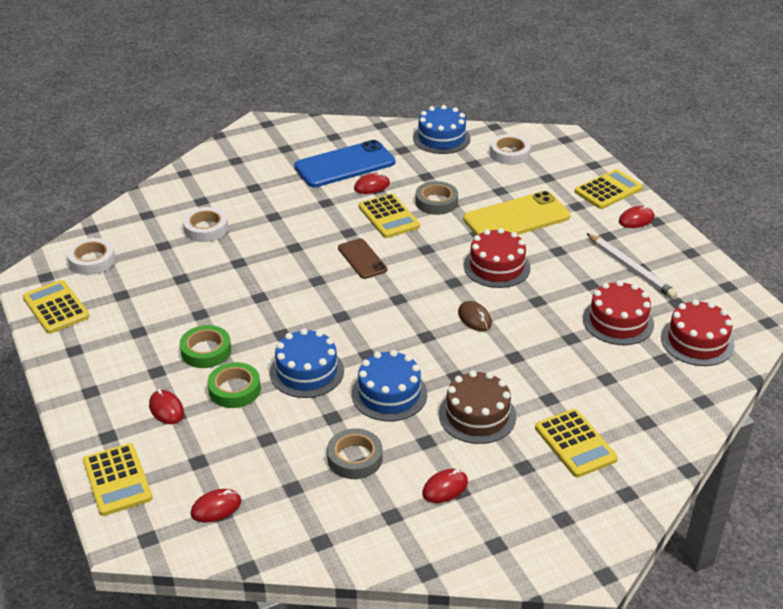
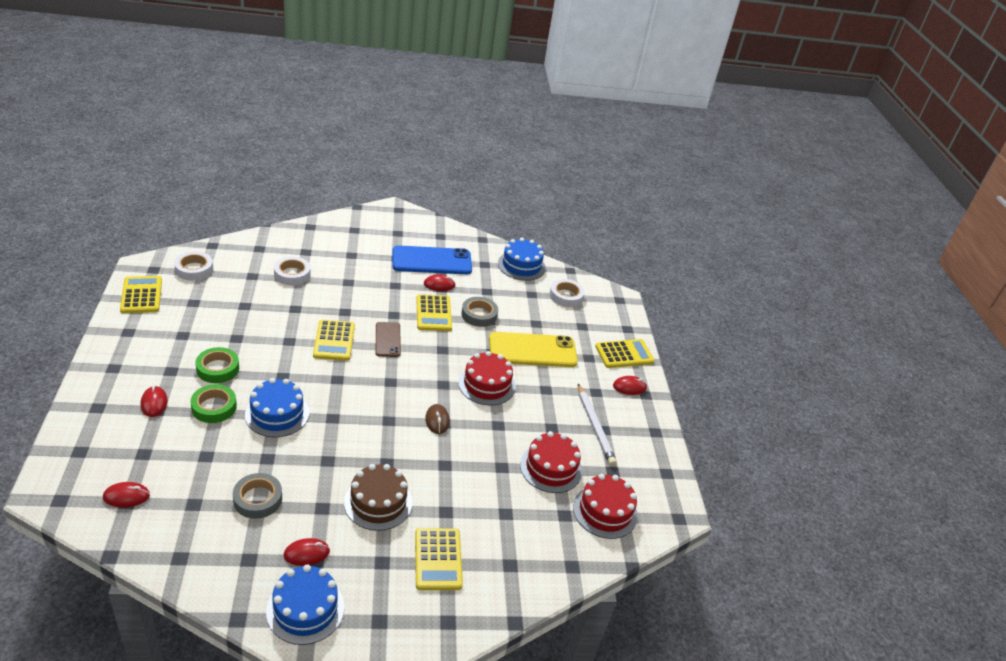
camera: 15 degrees right, 0 degrees up
yellow calculator [83,443,153,516] -> yellow calculator moved to [313,320,355,361]
blue cake [352,350,427,421] -> blue cake moved to [266,564,344,645]

